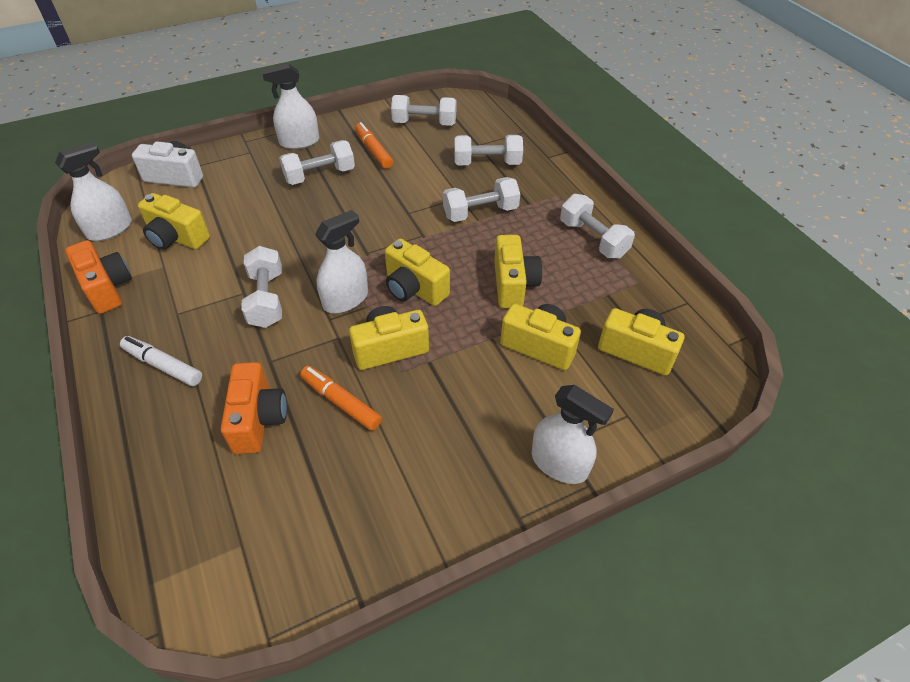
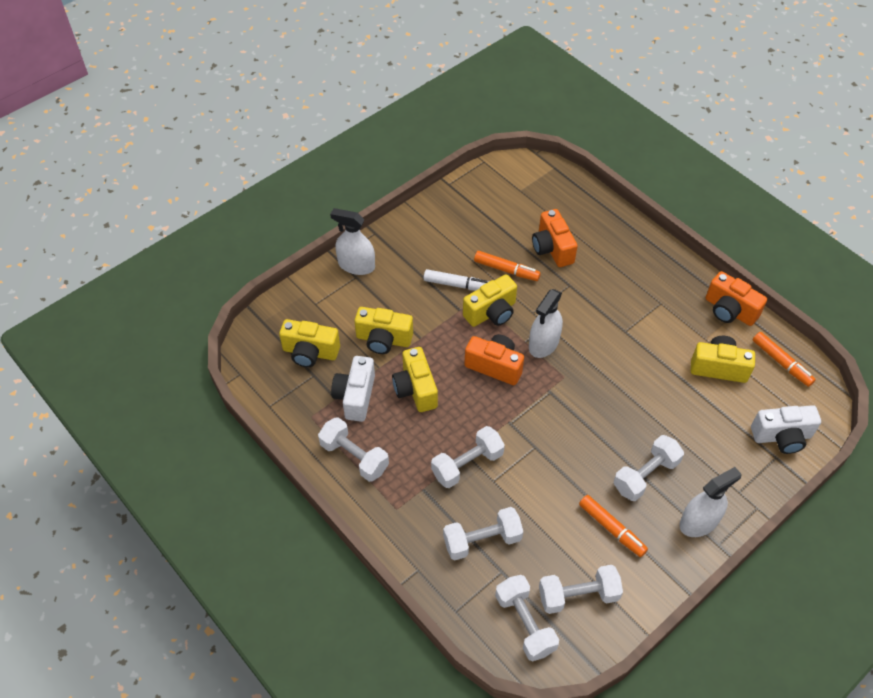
camera: 165 degrees right, 5 degrees up
white spray bottle [55,142,132,241] -> orange marker [753,332,816,387]
white marker [120,336,202,386] -> white marker moved to [424,269,489,291]
white dumbbell [241,246,282,328] -> white dumbbell moved to [495,575,559,662]
yellow camera [385,239,450,306] -> orange camera [464,334,524,385]
none -> white camera [331,356,375,422]

